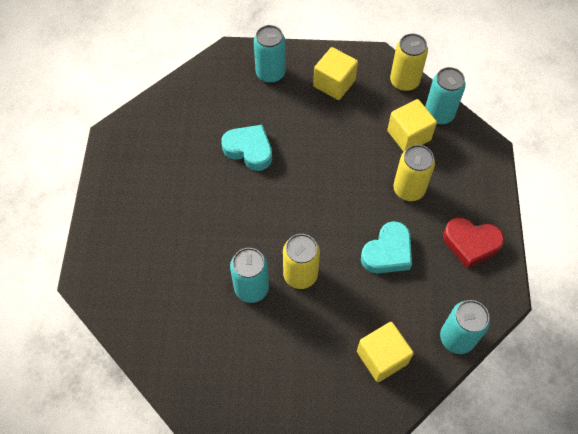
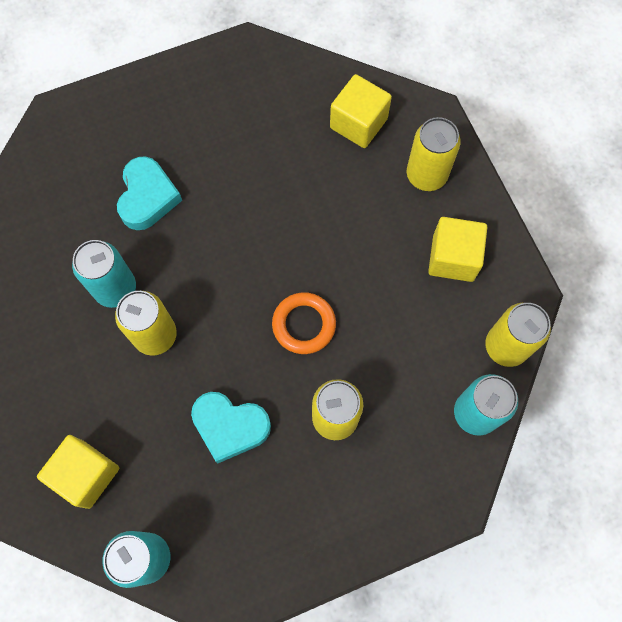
camera: 65 degrees right, 10 degrees up
turquoise heart [221,125,272,171] -> turquoise heart moved to [117,156,182,230]
turquoise can [254,25,286,83] -> yellow can [407,117,461,191]
yellow cube [387,99,437,152] -> yellow cube moved to [330,74,392,148]
red heart [443,218,504,268] -> none
none -> orange ring [272,292,336,354]

